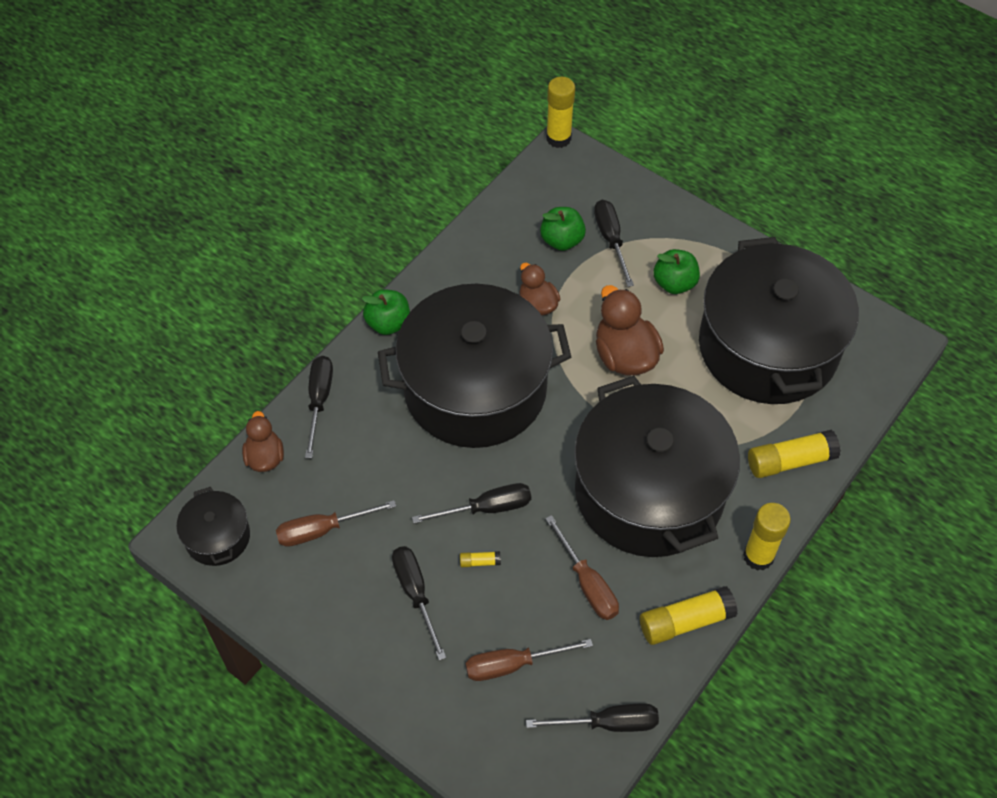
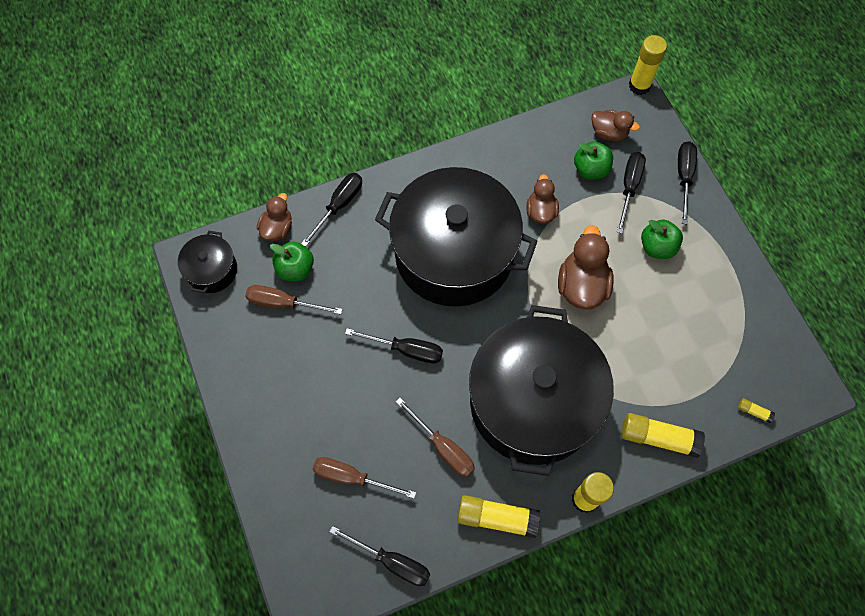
camera: 30 degrees right, 10 degrees up
green apple [362,289,410,335] -> green apple moved to [270,241,314,281]
black screwdriver [392,546,446,661] -> black screwdriver moved to [678,141,697,224]
yellow glue stick [460,551,501,567] -> yellow glue stick moved to [738,398,775,423]
brown screwdriver [545,515,619,620] -> brown screwdriver turned 45 degrees counterclockwise [396,398,475,477]
black pot [699,237,859,404] -> none
none -> brown duck [591,110,640,141]

